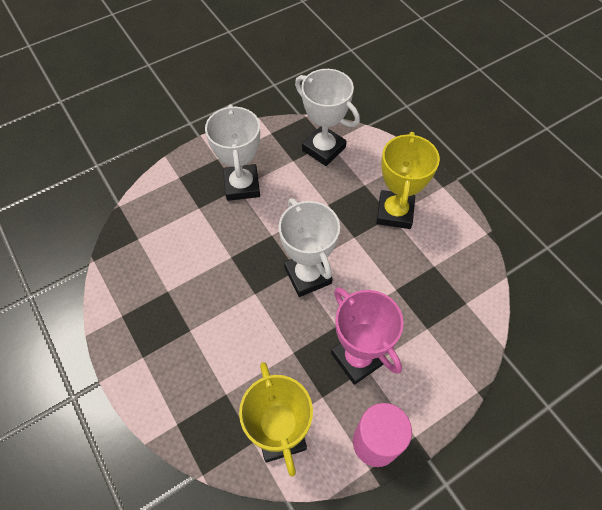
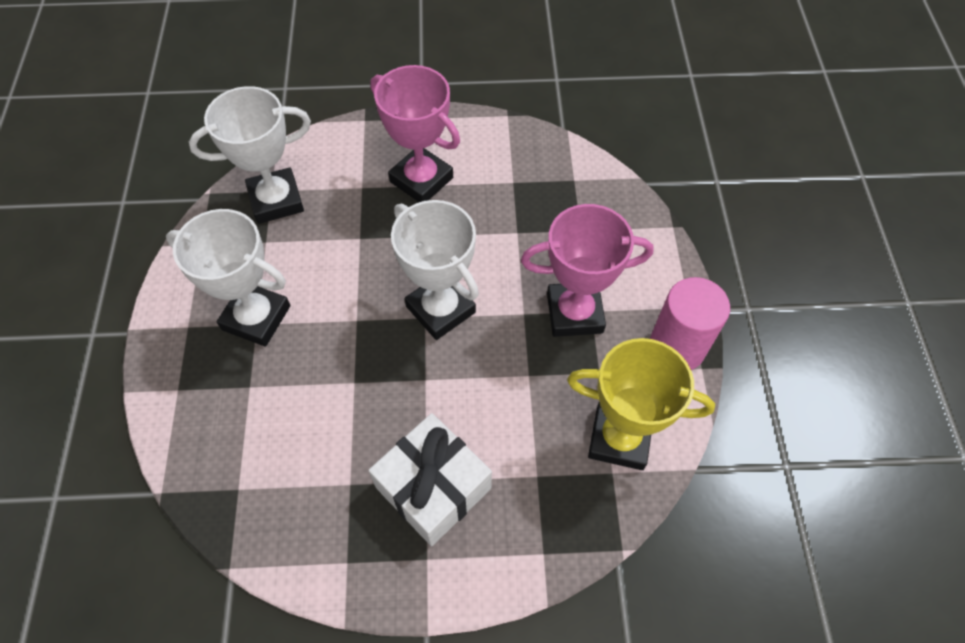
camera: 60 degrees left, 0 degrees up
white trophy [279,198,340,297] -> white trophy turned 45 degrees clockwise [391,200,479,340]
yellow trophy [376,132,440,229] -> pink trophy [371,65,460,202]
none -> white gift [368,413,492,546]

